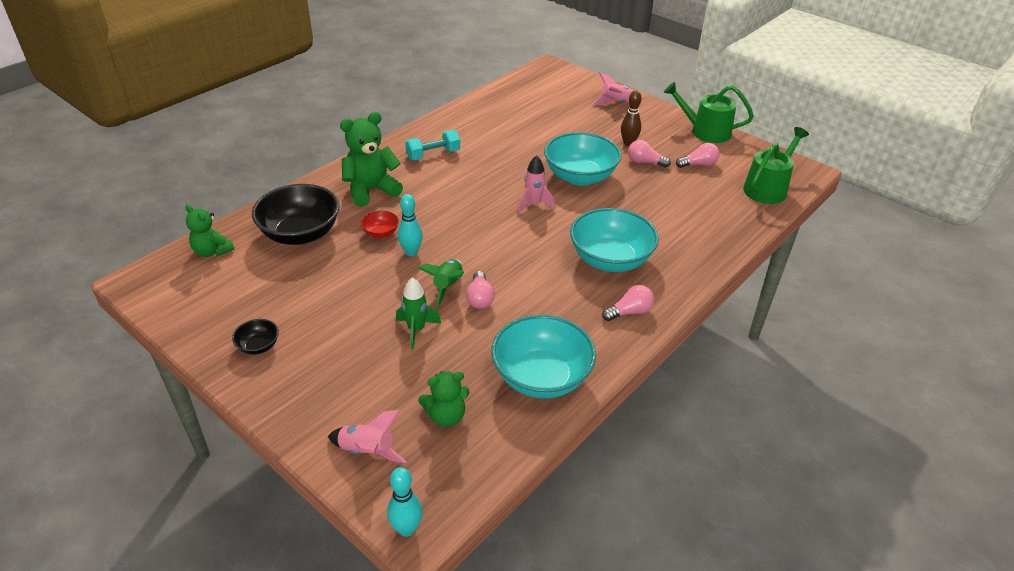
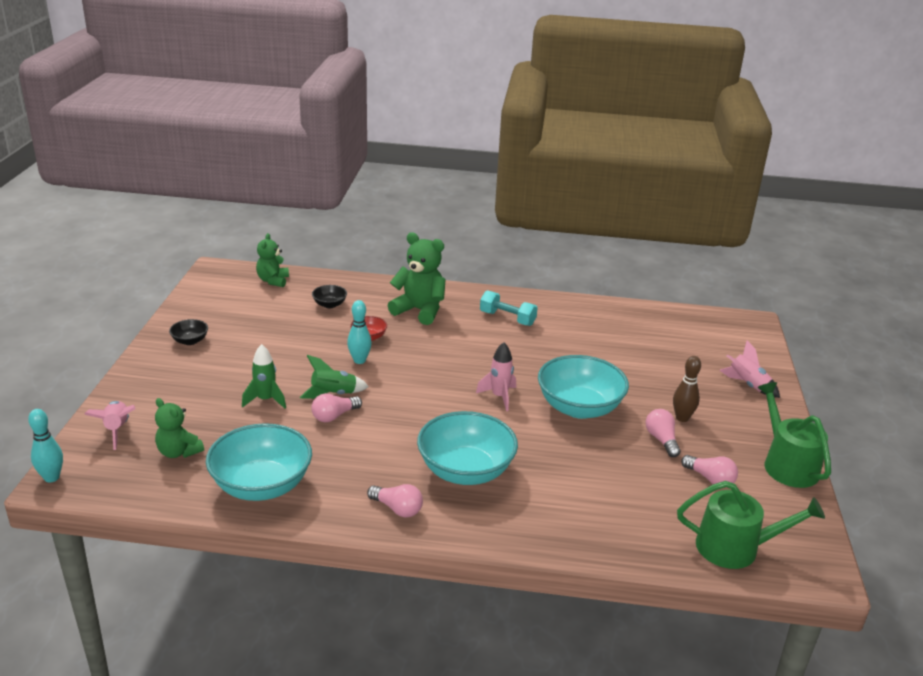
camera: 55 degrees right, 10 degrees down
black bowl [252,184,340,245] -> black bowl [312,285,347,308], size x0.45

